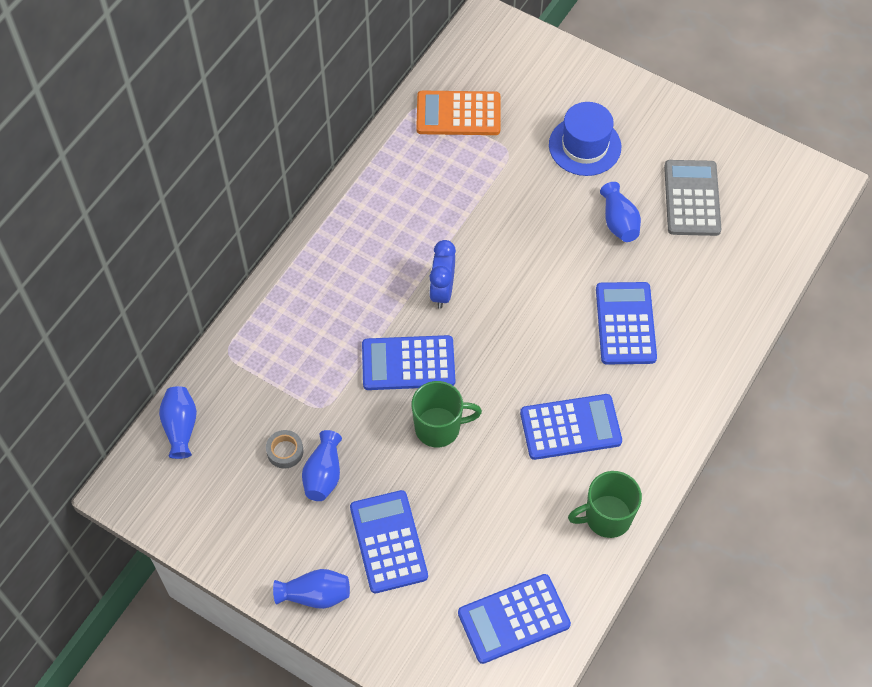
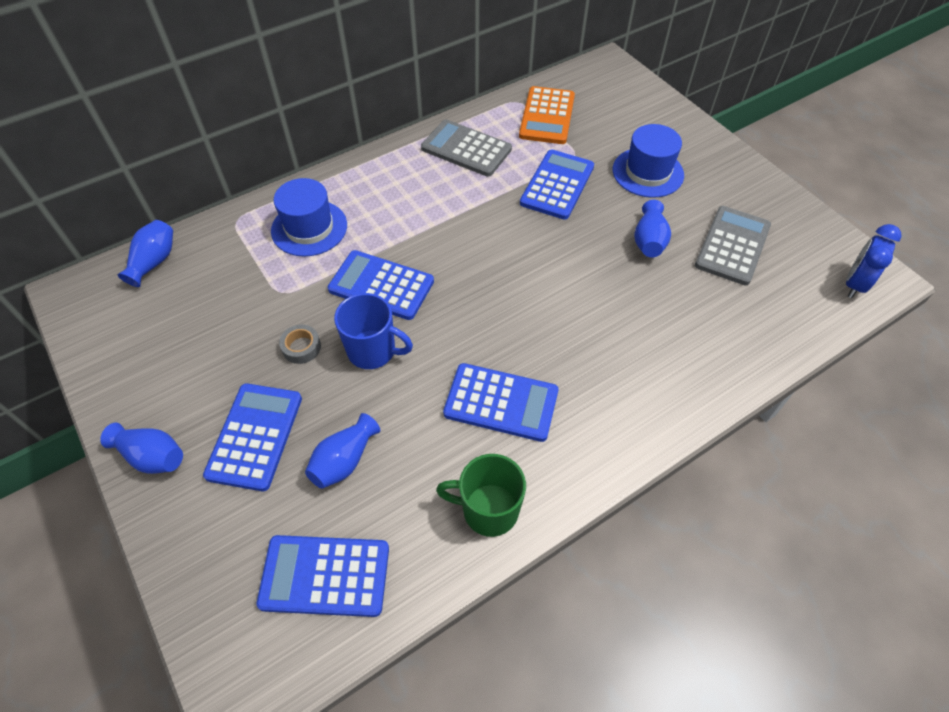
camera: 25 degrees right, 5 degrees down
grey tape [266,430,304,469] -> grey tape moved to [279,325,321,364]
blue vase [302,430,342,501] -> blue vase moved to [305,413,380,489]
green mug [412,381,482,447] -> blue mug [334,293,413,369]
orange calculator [416,91,501,135] -> orange calculator turned 105 degrees counterclockwise [519,86,575,144]
blue clock [429,240,456,309] -> blue clock moved to [846,224,902,298]
blue calculator [596,282,657,364] -> blue calculator moved to [520,149,594,220]
none -> blue hat [271,178,347,257]
none -> grey calculator [421,120,512,177]

